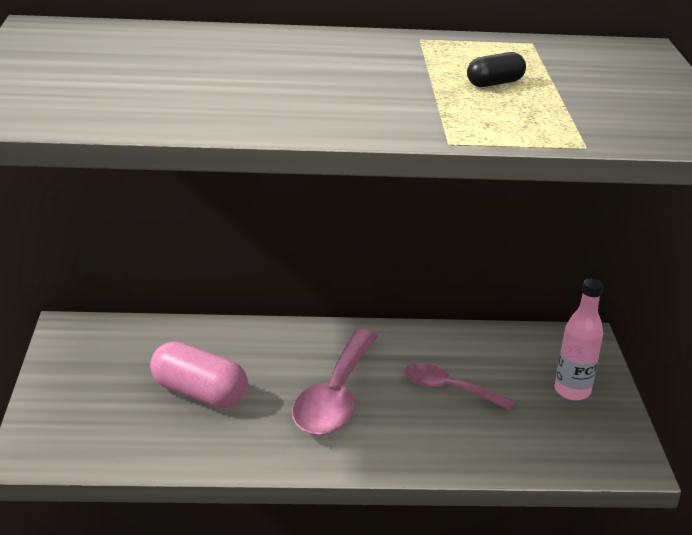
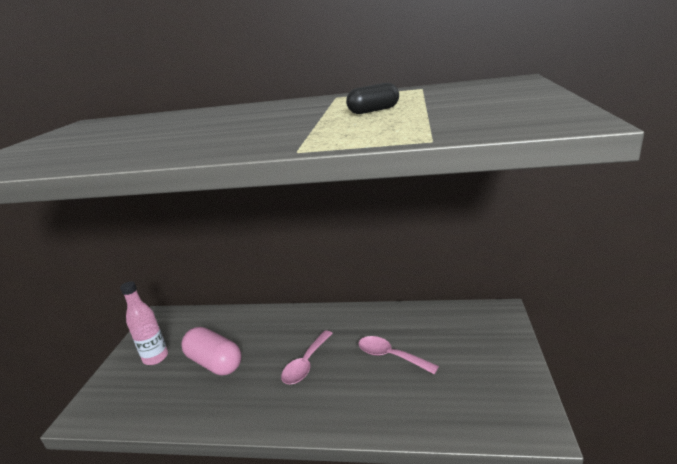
camera: 15 degrees right, 5 degrees down
pink spoon [292,329,377,435] -> pink spoon [281,330,333,384], size x0.61
pink bottle [555,279,603,401] -> pink bottle moved to [120,281,168,365]

